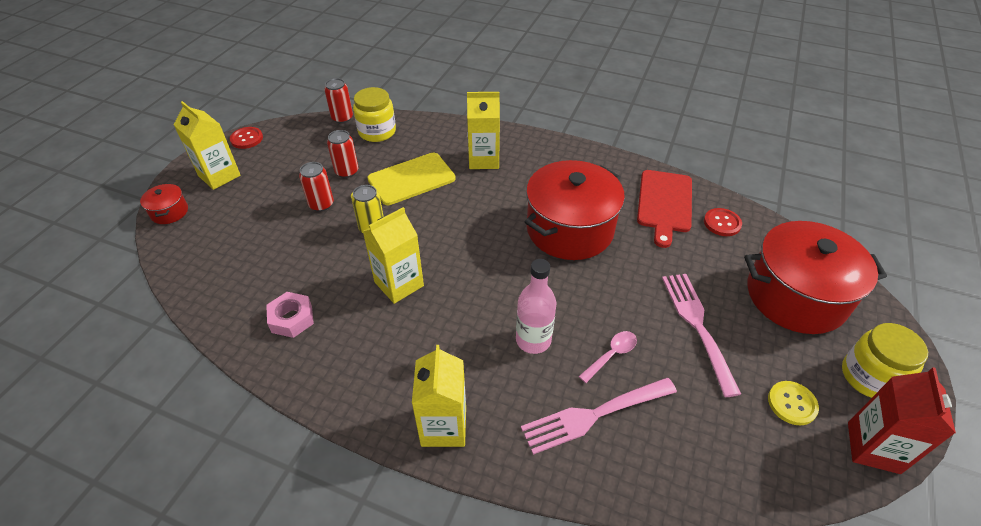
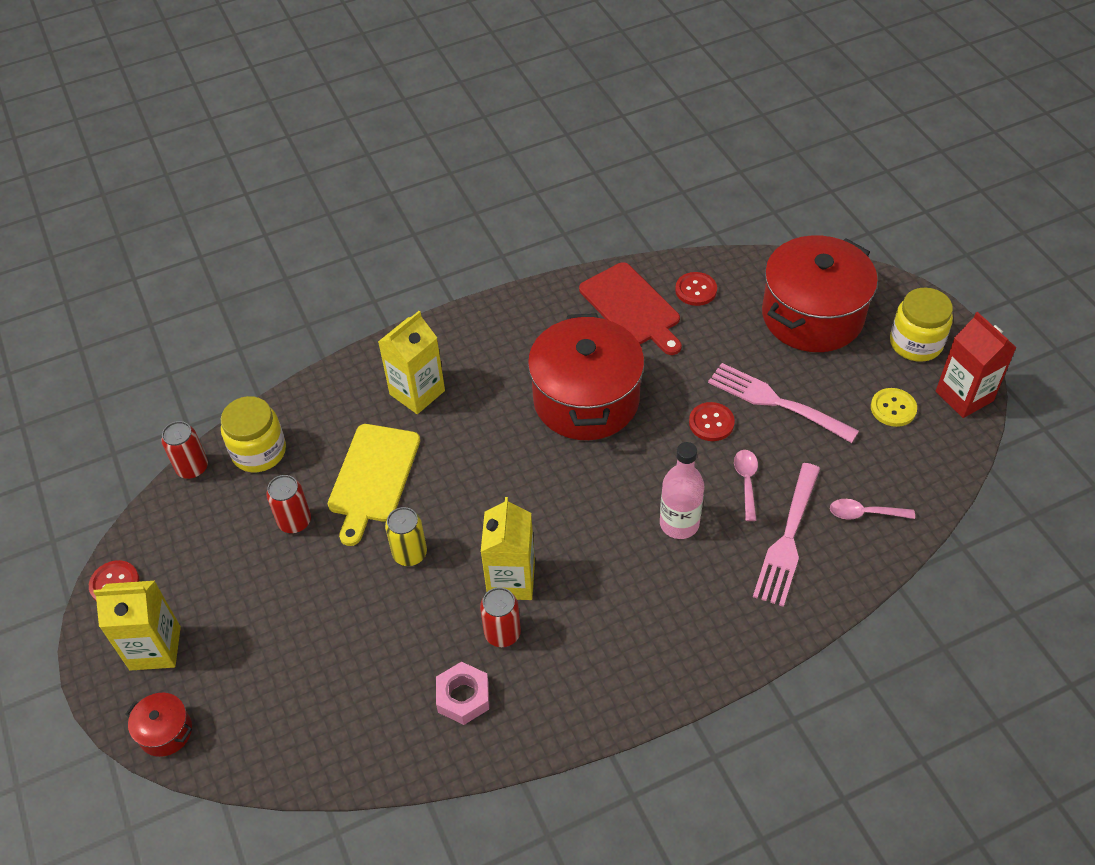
camera: 45 degrees left, 5 degrees up
red can [299,162,334,212] -> red can moved to [480,587,521,647]
yellow carton [412,345,466,447] -> none
none -> red button [689,402,735,441]
none -> pink spoon [830,499,915,520]

